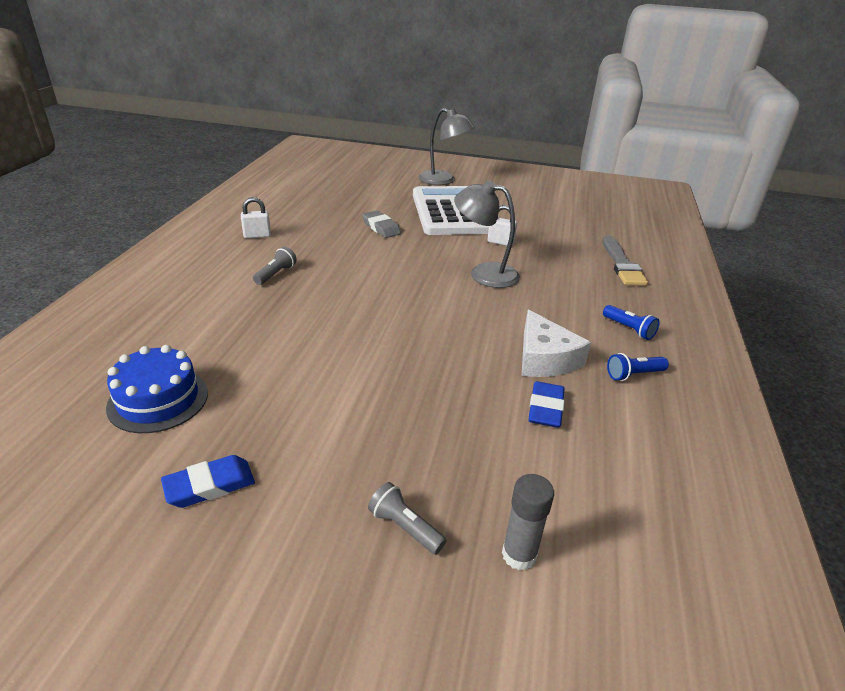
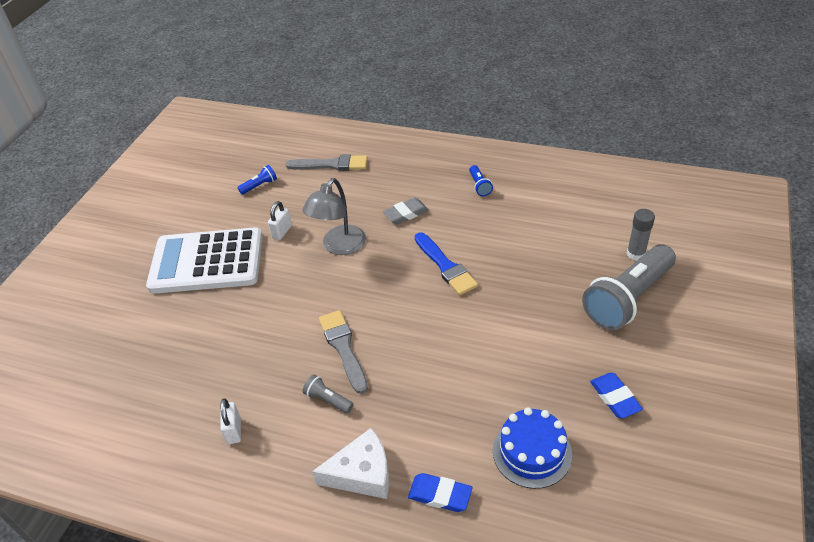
camera: 80 degrees left, 10 degrees up
grey eraser [362,210,401,238] -> grey eraser moved to [383,198,429,224]
grey flashlight [368,482,447,555] -> grey flashlight [582,244,676,330], size x2.42
grey lamp [419,108,475,185] -> none
white cheese [522,310,591,377] -> white cheese moved to [312,428,389,499]
blue eraser [528,381,564,428] -> blue eraser moved to [408,473,472,512]
blue flashlight [603,305,660,340] -> blue flashlight moved to [237,165,277,194]
none -> grey brush [319,310,368,394]
none -> blue brush [415,232,478,295]

